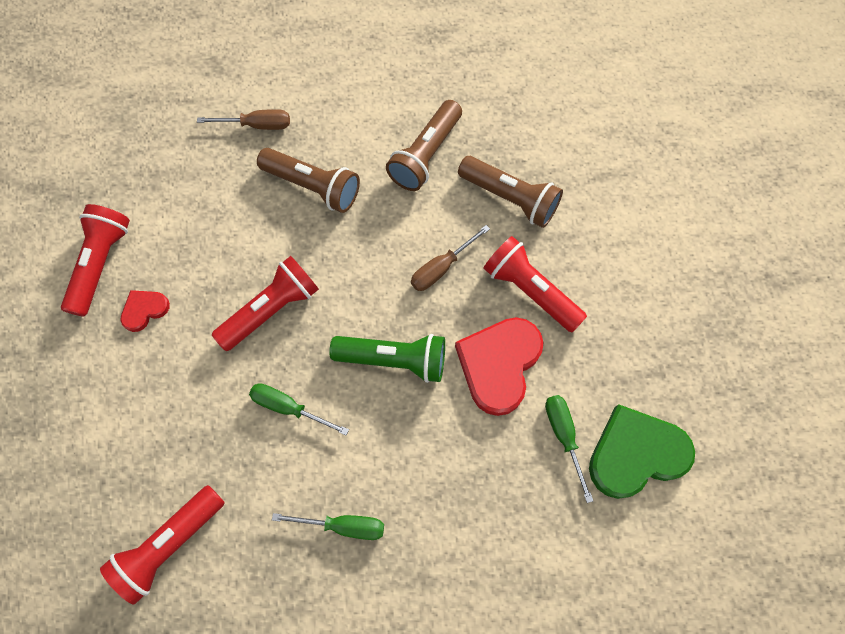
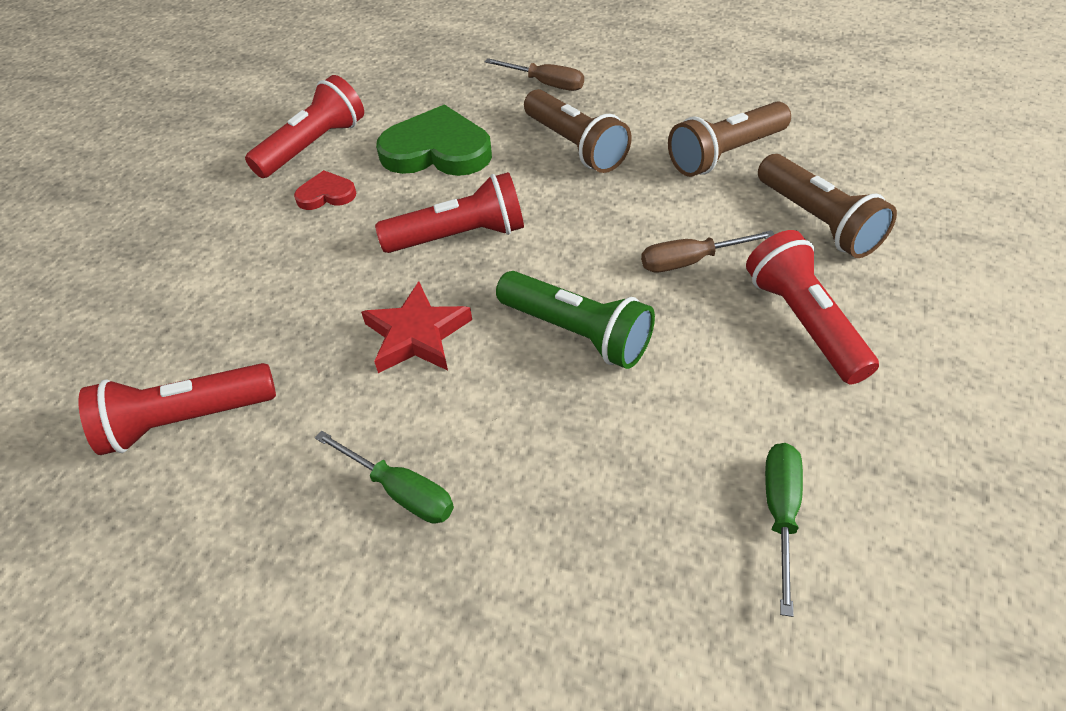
camera: 30 degrees right, 20 degrees down
green screwdriver [249,383,349,435] -> red star [361,281,472,373]
red heart [455,317,544,416] -> none
green heart [589,404,695,499] -> green heart moved to [376,105,492,176]

